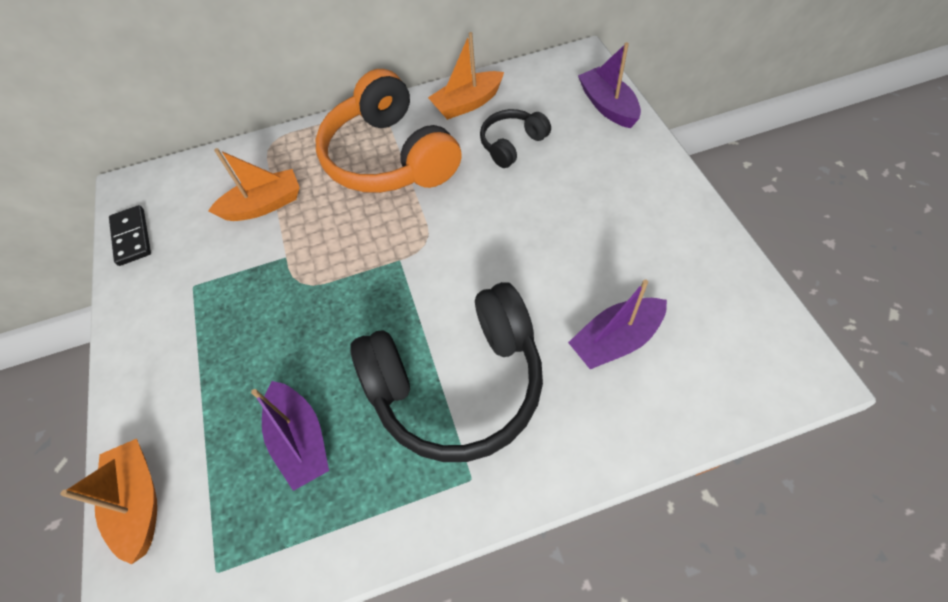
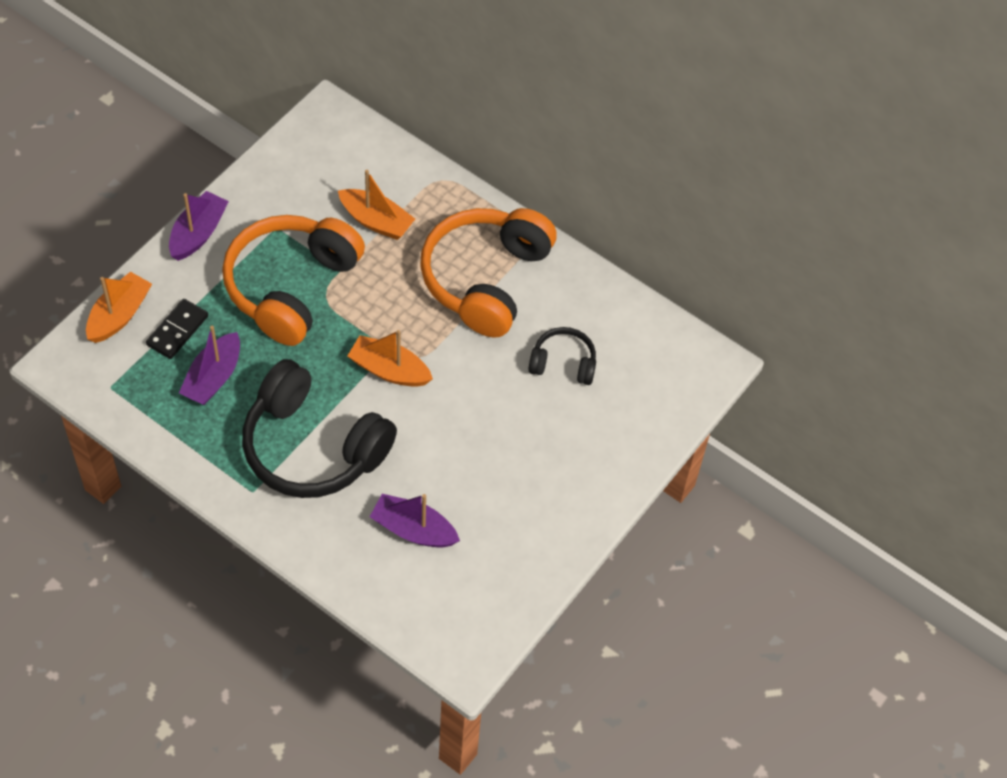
camera: 45 degrees right, 0 degrees up
black domino [109,205,151,266] -> black domino moved to [146,299,208,359]
orange boat [428,32,504,120] -> orange boat moved to [348,330,433,387]
purple boat [578,42,641,128] -> purple boat moved to [169,191,229,261]
none -> orange headphones [222,215,365,346]

